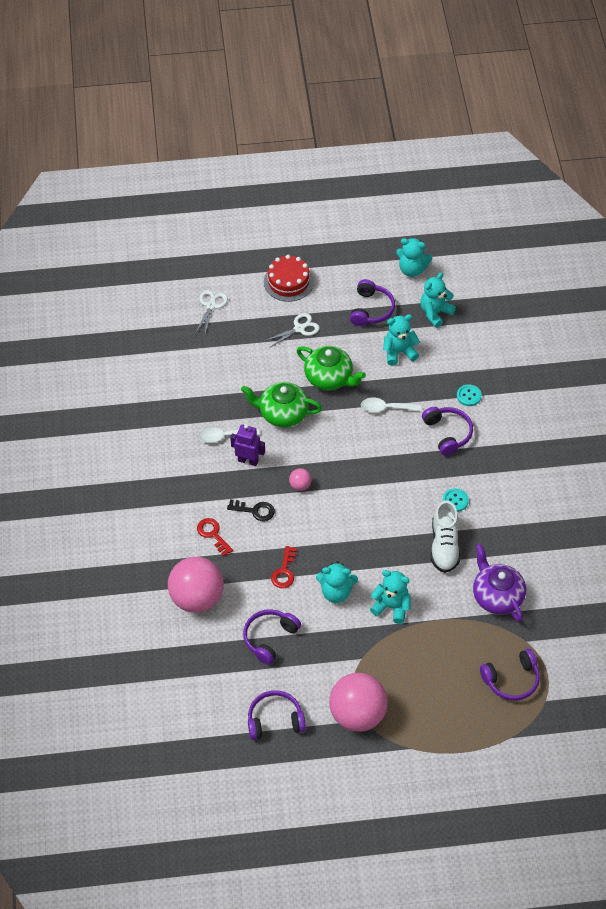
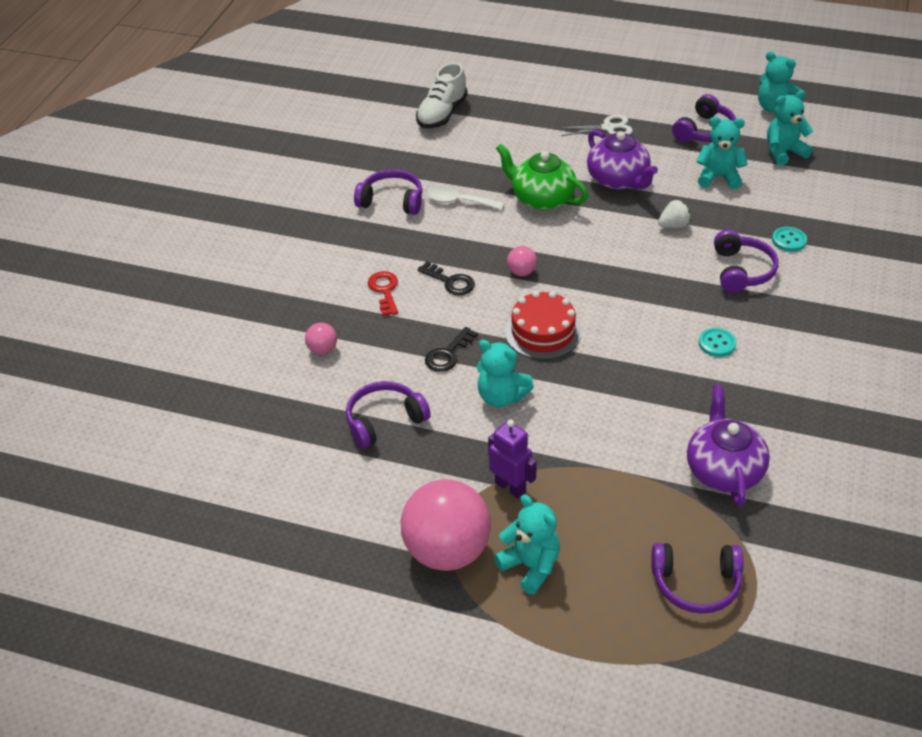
camera: 25 degrees right, 10 degrees down
pink ball [168,557,224,613] -> pink ball [305,323,337,354], size x0.42
white scissors [195,290,228,334] -> none
purple robot [230,424,265,466] -> purple robot moved to [488,419,537,499]
purple headphones [248,690,306,740] -> purple headphones moved to [354,169,423,215]
red cake [264,255,314,302] -> red cake moved to [505,291,582,360]
red key [271,546,297,588] -> black key [425,327,478,372]
green teapot [296,346,366,390] -> purple teapot [587,130,658,190]
white spoon [361,397,421,413] -> white strawberry [658,200,691,228]
turquoise teddy bear [370,570,411,624] -> turquoise teddy bear moved to [494,495,560,594]
white shoe [431,501,460,573] -> white shoe moved to [416,63,468,128]

